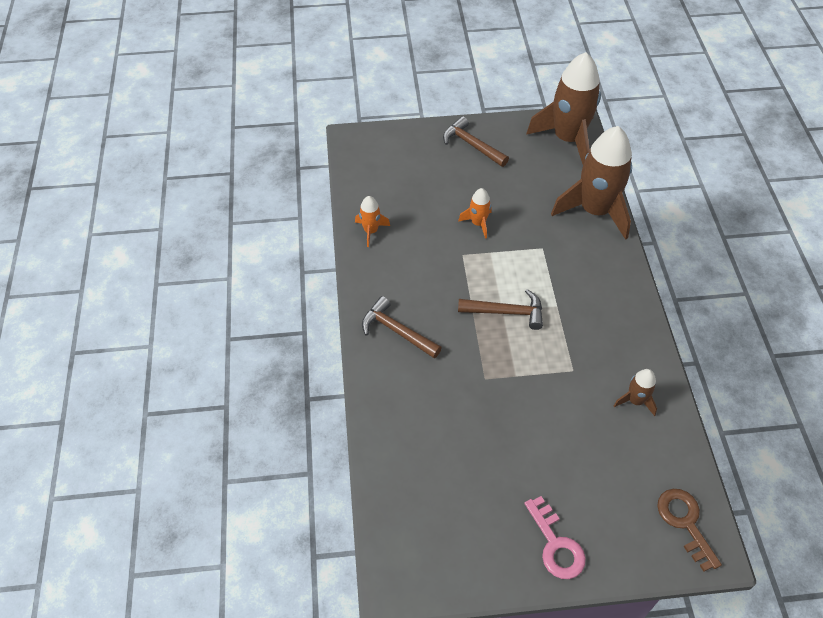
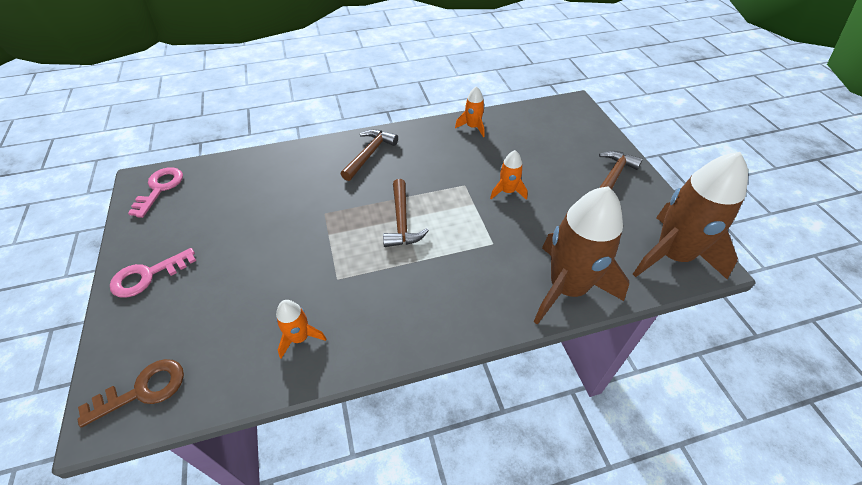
camera: 80 degrees right, 5 degrees down
brown rocket [614,369,657,416] -> orange rocket [276,300,326,359]
none -> pink key [128,167,183,218]

